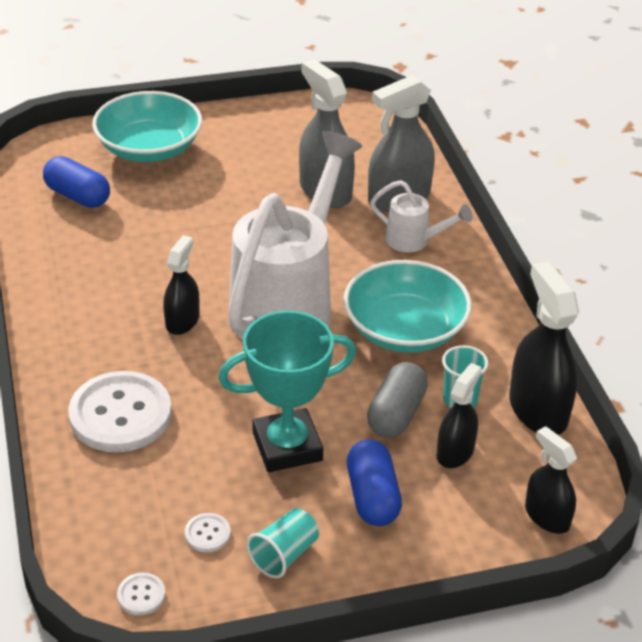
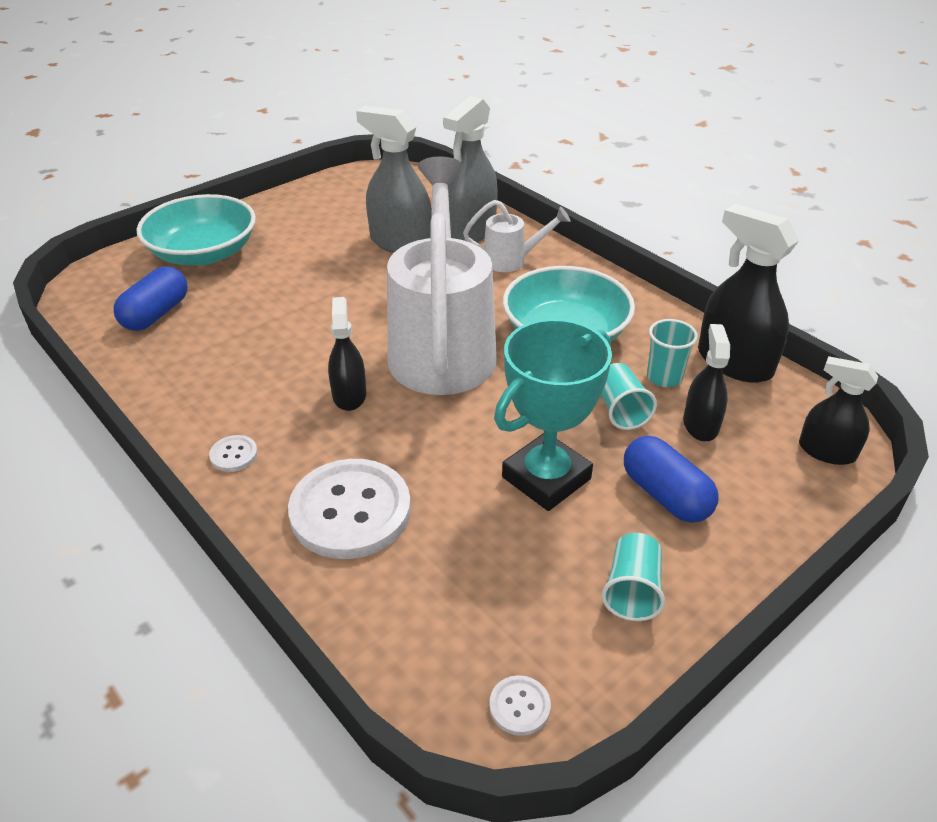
camera: 25 degrees left, 0 degrees up
blue capsule [43,156,110,208] -> blue capsule turned 75 degrees counterclockwise [113,266,188,331]
white button [185,513,231,552] -> white button moved to [209,435,258,472]
grey capsule [367,362,428,438] -> turquoise cup [601,363,657,430]

